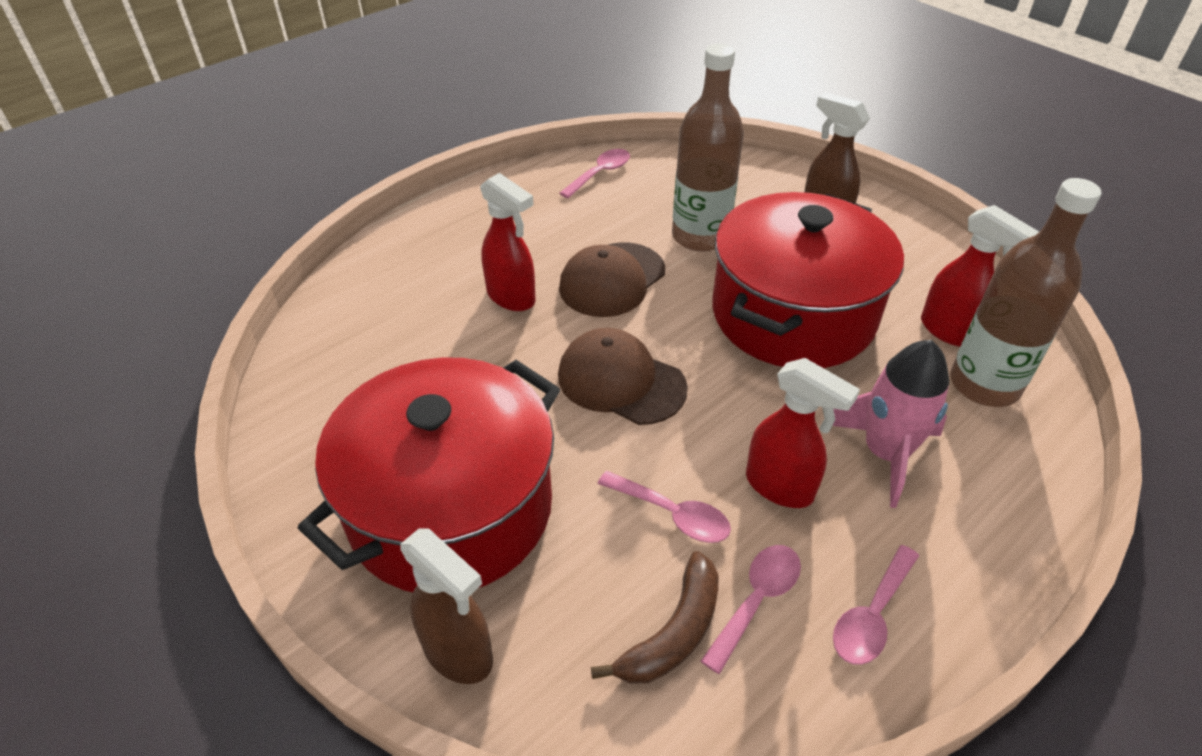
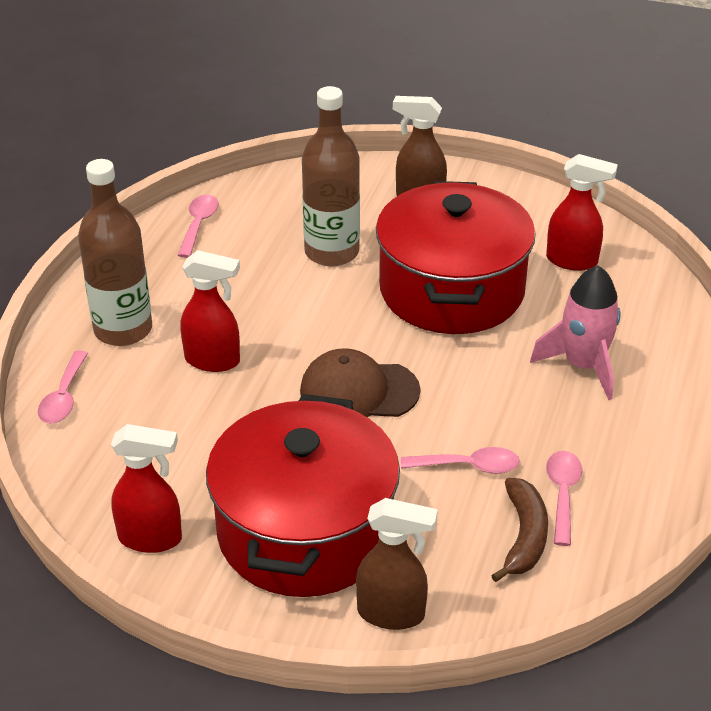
camera: 30 degrees left, 5 degrees down
brown cap [559,242,665,317] -> none
red spray bottle [746,358,860,508] -> red spray bottle moved to [111,424,182,553]
pink spoon [833,545,919,665] -> pink spoon moved to [38,350,88,423]
brown bottle [950,178,1102,407] -> brown bottle moved to [78,159,152,346]

